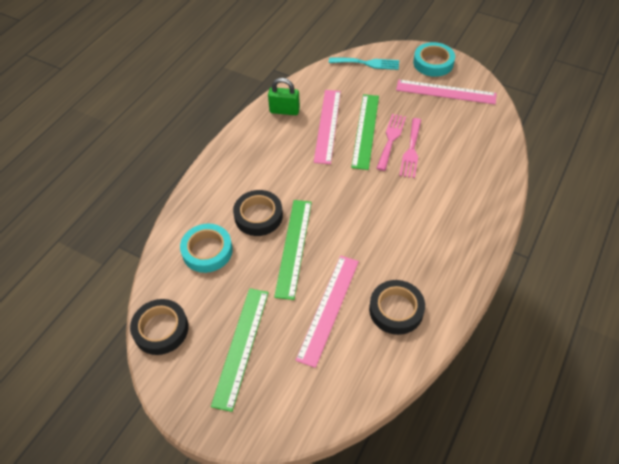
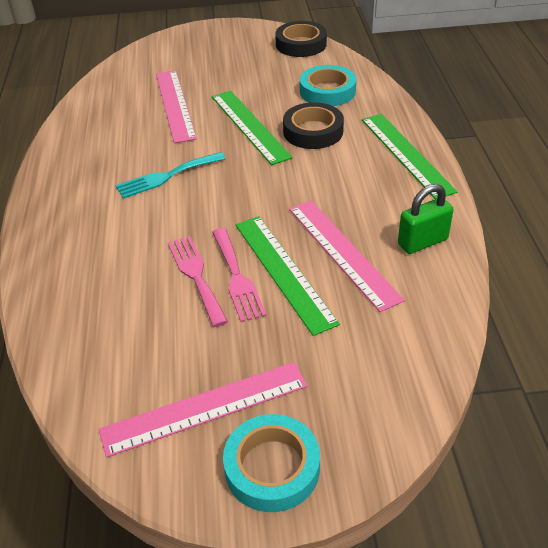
camera: 145 degrees right, 10 degrees down
green ruler [211,288,269,412] -> green ruler moved to [362,114,457,199]
turquoise fork [329,57,399,70] -> turquoise fork moved to [116,152,225,199]
black tape [369,280,425,335] -> none

